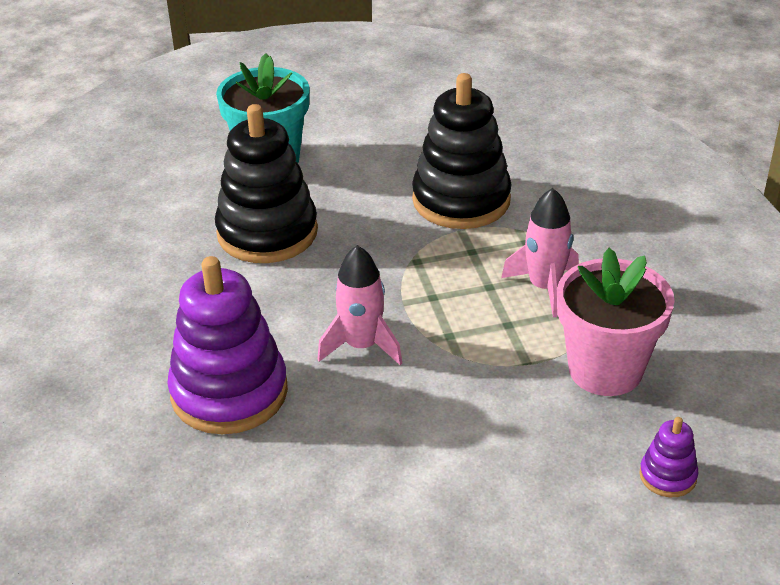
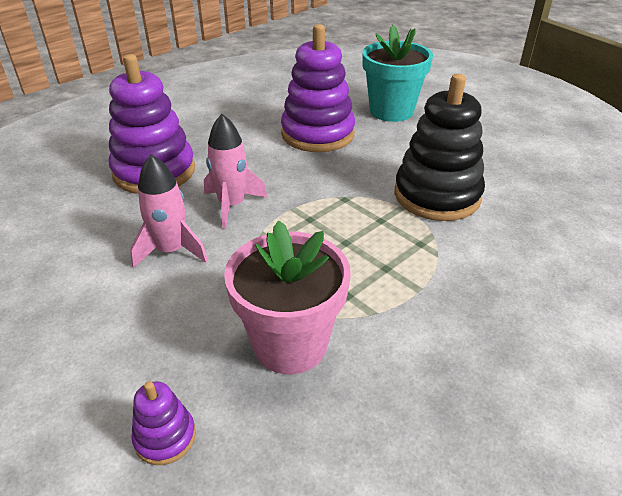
camera: 60 degrees right, 0 degrees up
black stacking toy [215,104,318,263] -> purple stacking toy [281,24,355,152]
pink rocket [501,188,579,317] -> pink rocket moved to [130,154,208,268]

